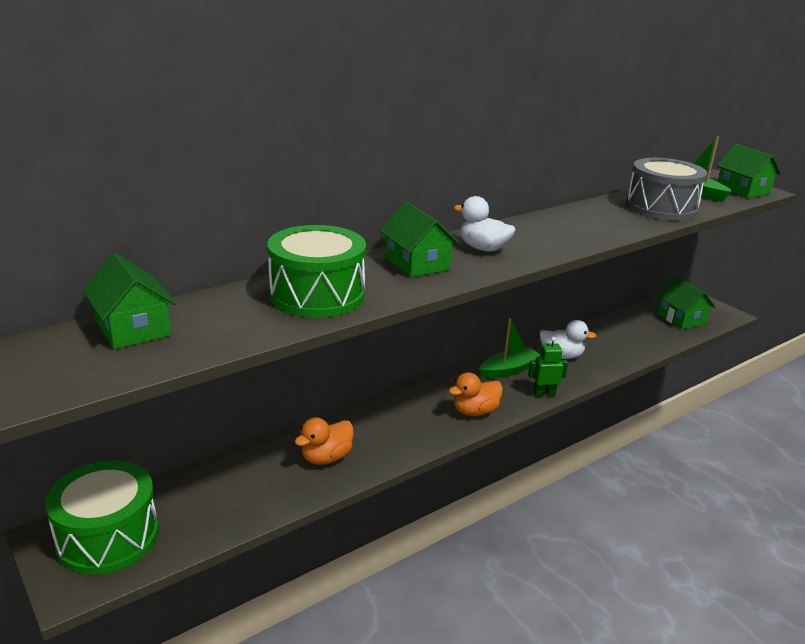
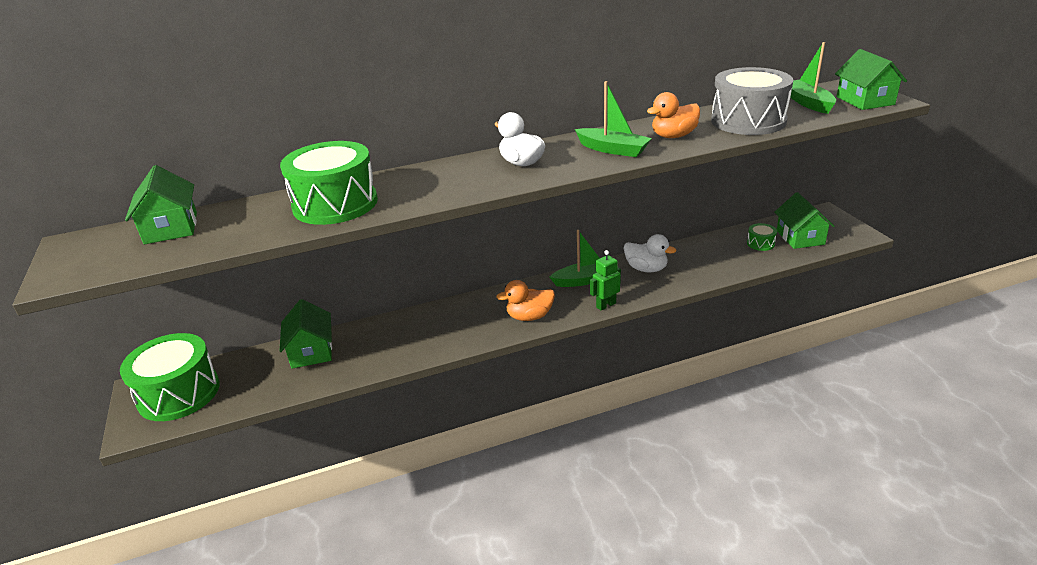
camera: 20 degrees right, 5 degrees up
orange duck [295,417,354,465] -> orange duck moved to [647,92,700,138]
green house [380,202,459,278] -> green house moved to [279,299,332,369]
green robot [528,337,568,397] -> green robot turned 45 degrees counterclockwise [590,250,621,311]
none -> green boat [575,81,652,157]
none -> green drum [747,223,777,251]

